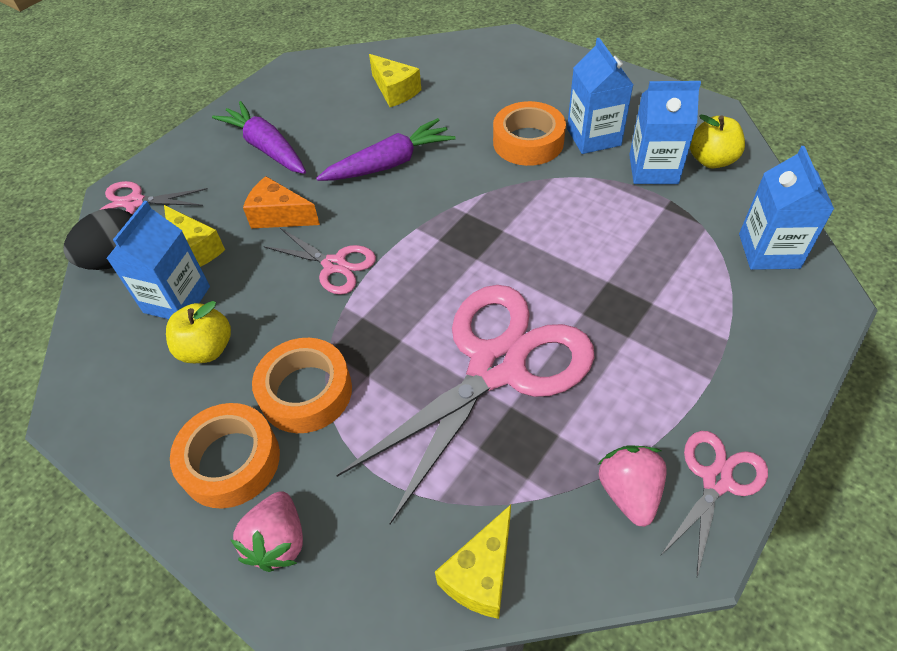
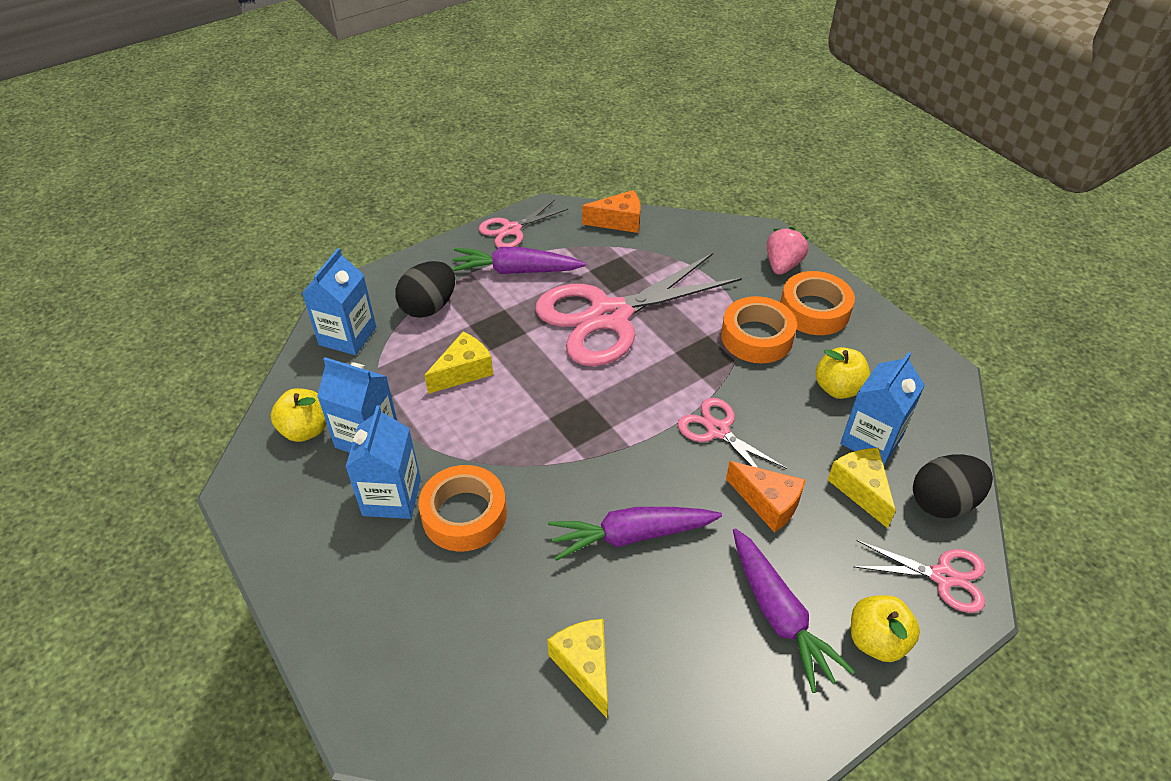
camera: 165 degrees left, 5 degrees down
yellow cheese [435,505,511,619] -> yellow cheese moved to [424,332,493,394]
pink strawberry [597,446,667,527] -> none
none -> black egg [395,261,455,318]
none -> purple carrot [452,247,586,274]
none -> orange cheese [582,190,641,233]
none -> yellow apple [851,595,920,662]

